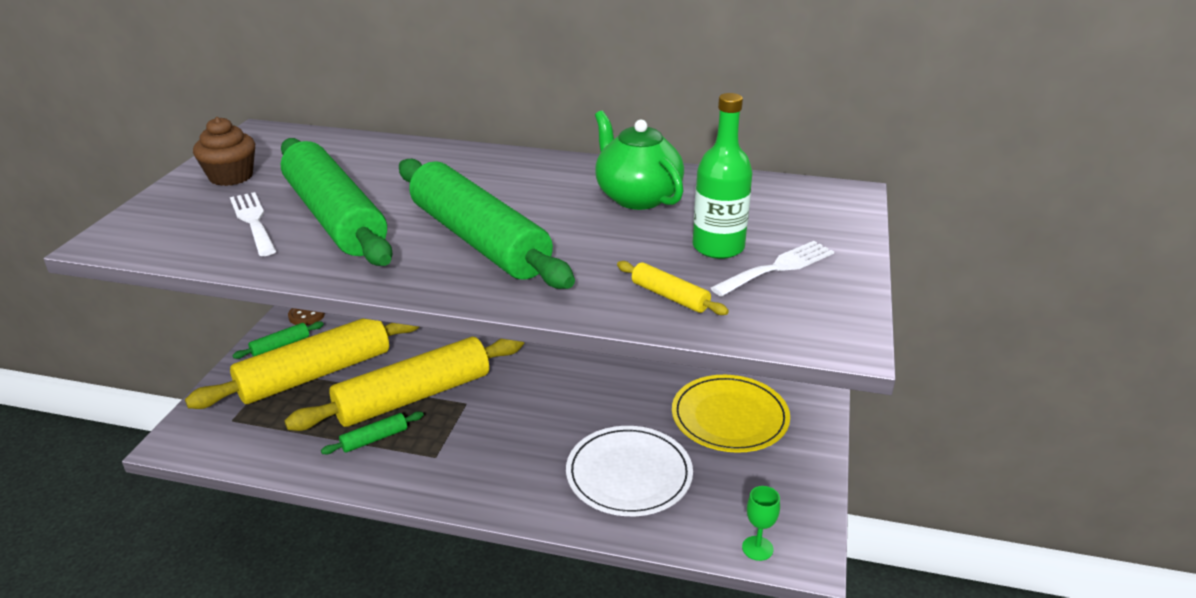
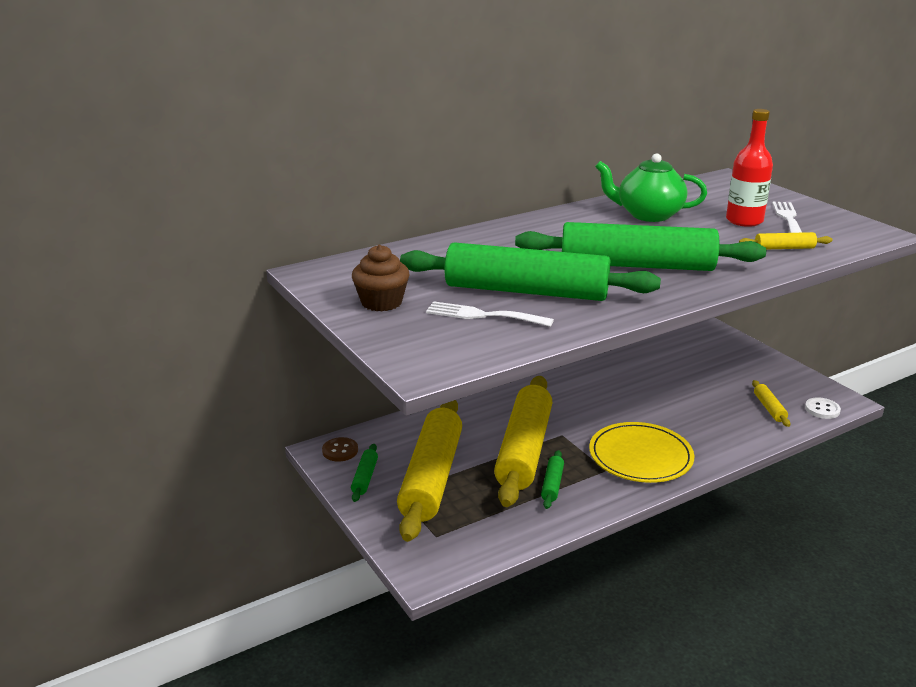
camera: 45 degrees left, 5 degrees down
white plate [566,426,693,516] -> none
yellow plate [672,375,790,453] -> yellow plate moved to [589,422,695,483]
green bottle [693,93,753,259] -> red bottle [726,109,773,227]
green goblet [742,486,780,561] -> white button [805,397,841,419]
none -> yellow rolling pin [752,380,790,427]

